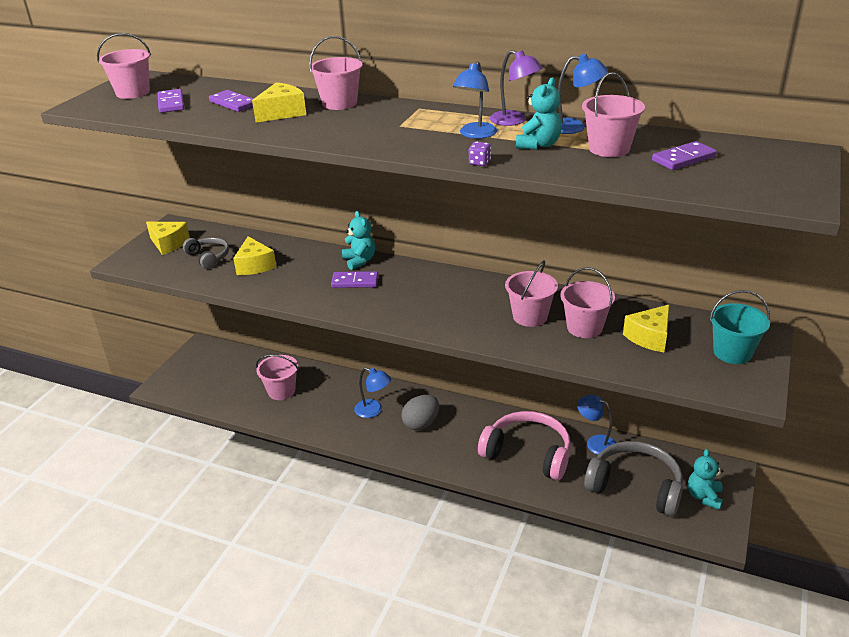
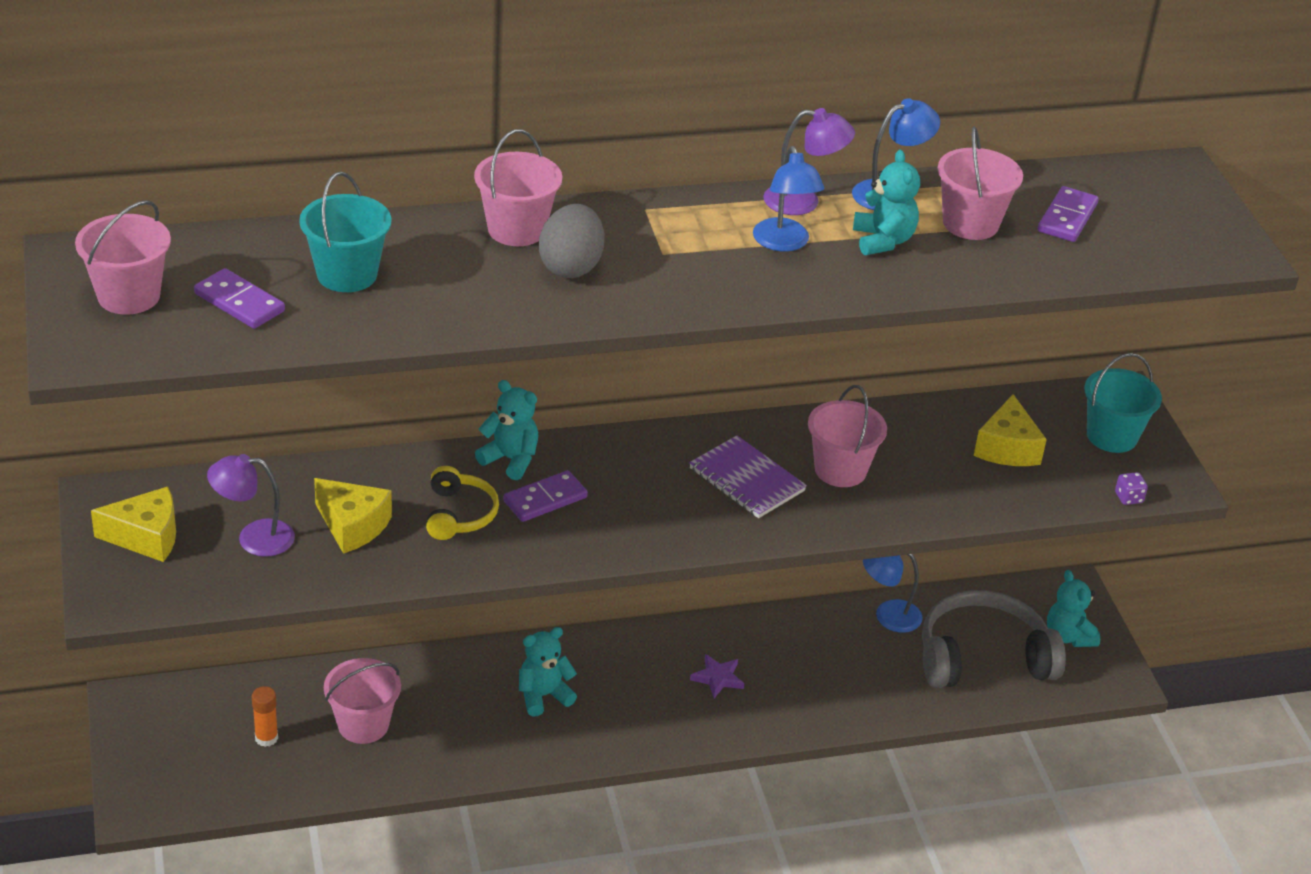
camera: 40 degrees left, 5 degrees up
grey headphones [183,237,229,269] -> purple lamp [207,454,295,557]
purple domino [209,90,253,112] -> turquoise bucket [299,172,391,292]
yellow cheese [252,82,306,123] -> none
blue lamp [354,368,391,418] -> turquoise teddy bear [519,627,577,716]
grey egg [401,395,439,430] -> grey egg moved to [539,204,604,278]
purple dice [469,142,491,166] -> purple dice moved to [1115,472,1148,505]
pink headphones [478,411,571,480] -> none
pink bucket [560,267,615,338] -> none
none -> orange glue stick [252,686,278,747]
none -> yellow headphones [426,466,499,540]
none -> purple notebook [689,435,807,518]
none -> purple star [690,654,744,698]

